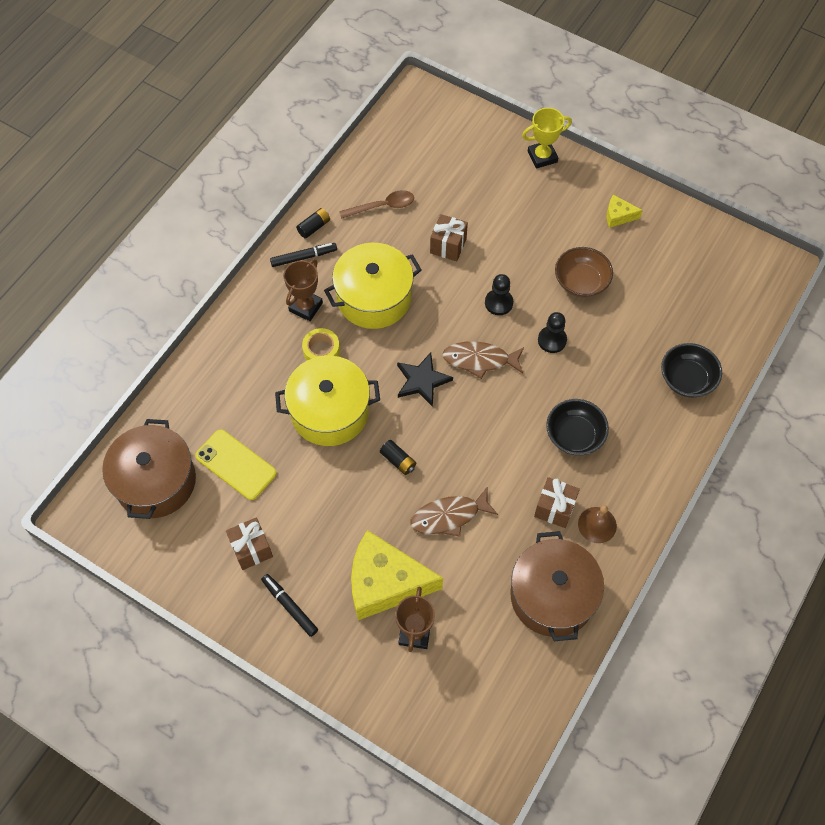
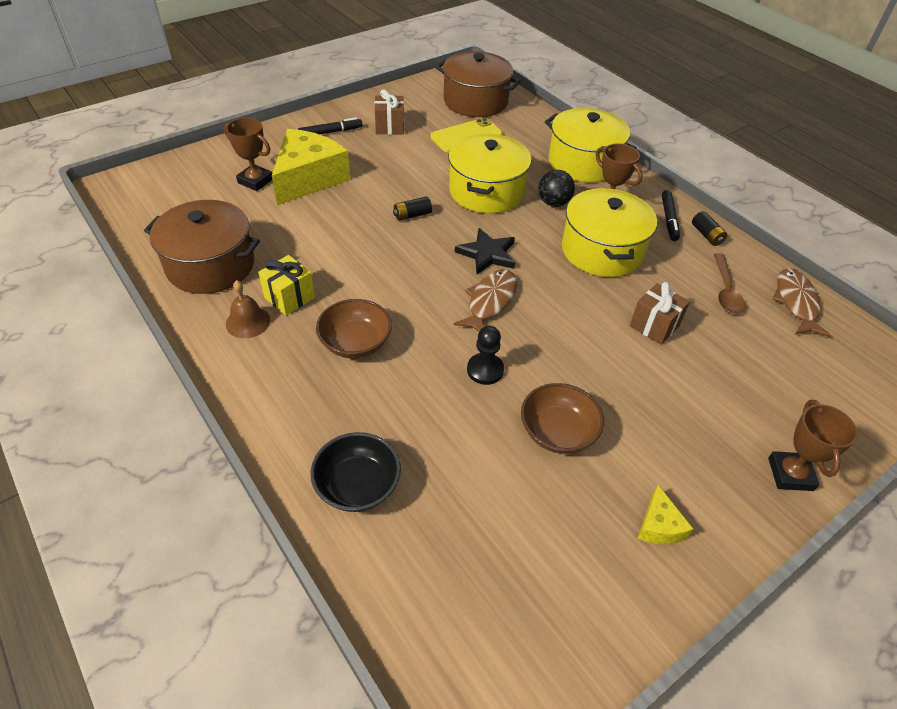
camera: 110 degrees right, 15 degrees down
yellow tape [302,328,340,361] -> black ball [539,170,575,207]
brown fish [410,488,498,537] -> brown fish moved to [772,268,831,337]
black pawn [485,274,513,315] -> none
yellow trophy [522,108,572,169] -> brown trophy [768,400,858,491]
brown gift [534,477,580,528] -> yellow gift [258,255,315,315]
black bowl [546,399,609,455] -> brown bowl [316,299,392,358]
yellow cheese [606,195,643,228] -> yellow cheese turned 150 degrees clockwise [637,485,693,544]
none -> yellow pot [545,108,636,182]

